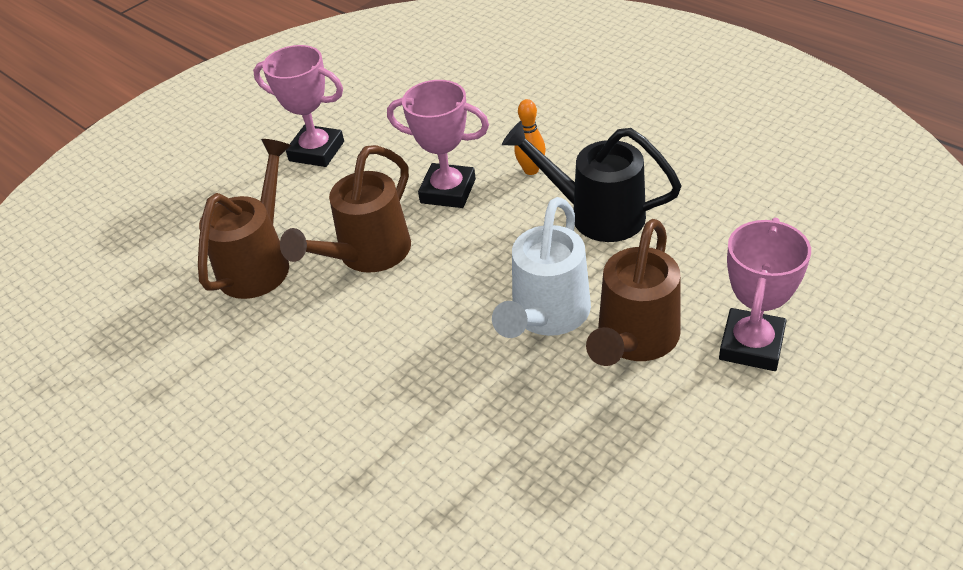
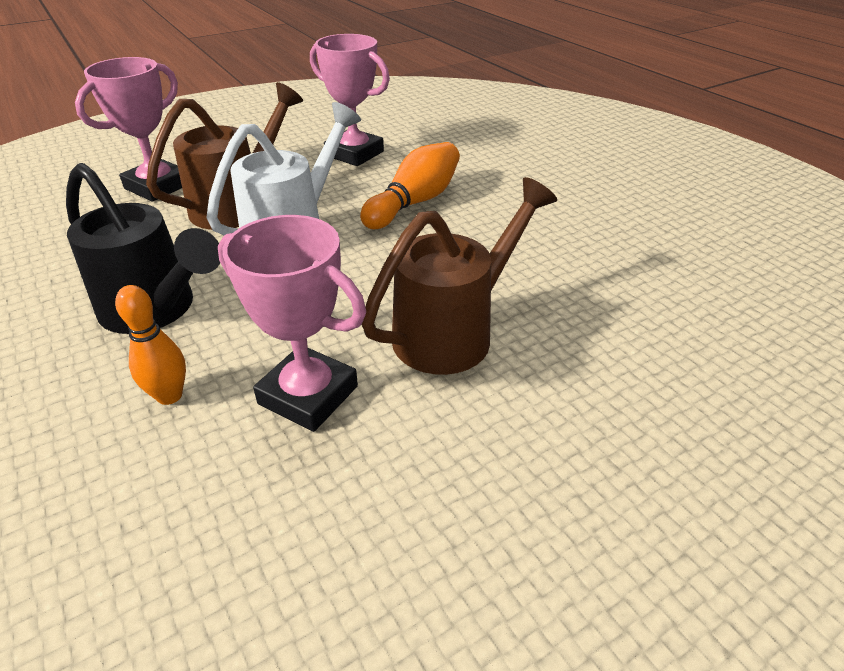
camera: 170 degrees left, 5 degrees down
brown watering can [198,139,291,299] -> none
pink trophy [253,45,344,167] -> pink trophy moved to [310,34,390,166]
none -> orange bowling pin [360,142,460,229]

